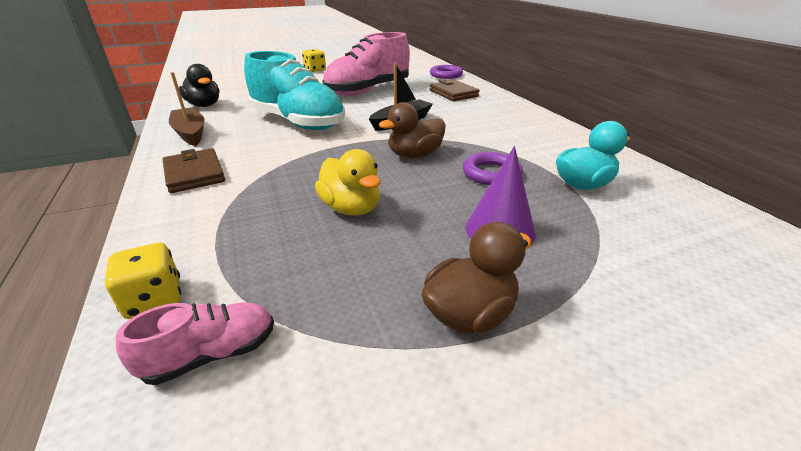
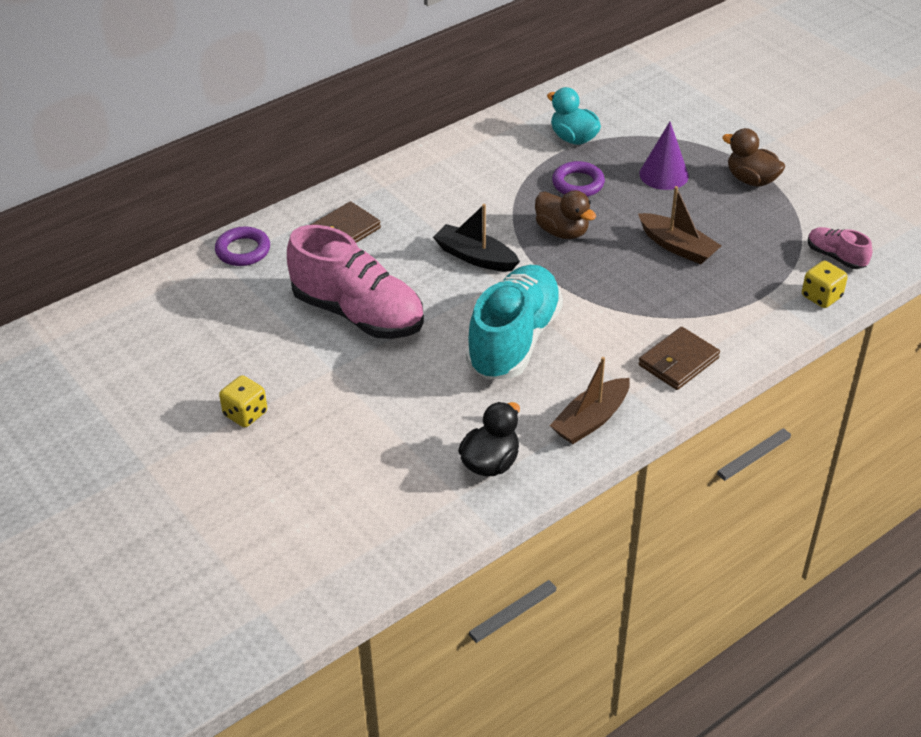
camera: 105 degrees left, 10 degrees up
yellow duck [315,149,381,215] -> brown boat [638,186,722,264]

